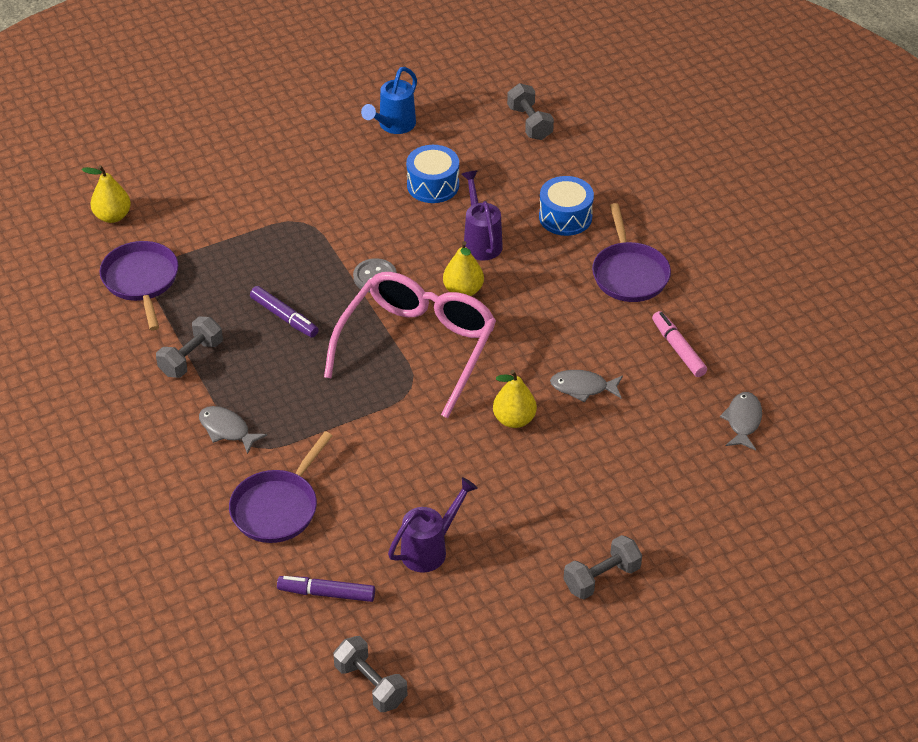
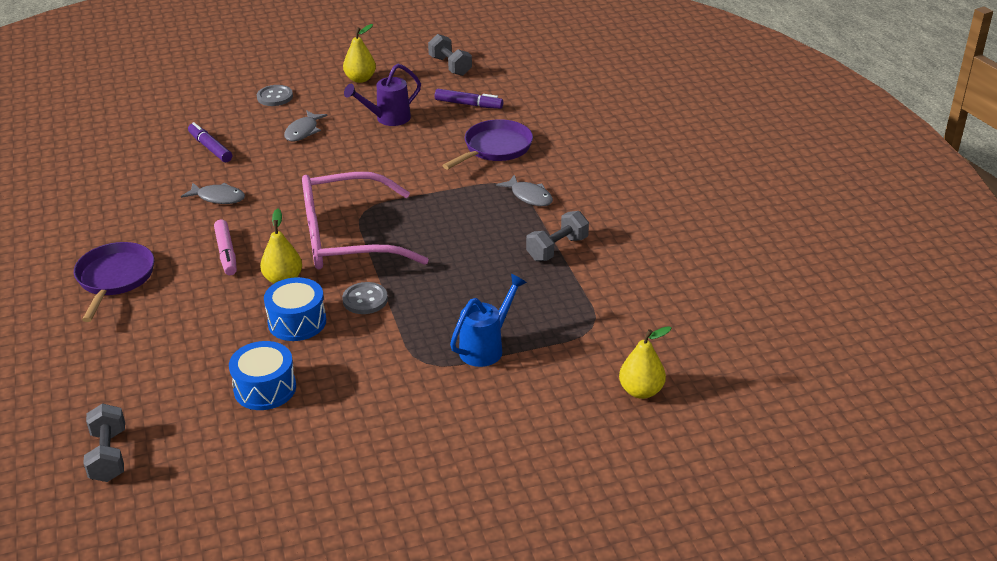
camera: 170 degrees left, 10 degrees down
purple pan [99,241,178,330] -> none
purple marker [250,286,319,337] -> purple marker moved to [188,122,232,162]
pink glasses [324,272,496,418] -> pink glasses turned 45 degrees clockwise [302,172,429,270]
blue watering can [361,67,417,134] -> blue watering can moved to [450,274,527,367]
purple watering can [462,171,503,261] -> none
yellow pear [493,370,537,428] -> yellow pear moved to [343,24,376,83]
blue drum [539,176,594,236] -> blue drum moved to [264,277,326,341]
grey dumbbell [564,535,642,599] -> grey button [257,85,293,106]
pink marker [652,311,707,377] -> pink marker moved to [214,219,237,275]
grey fish [720,392,762,451] -> grey fish moved to [284,110,327,141]

